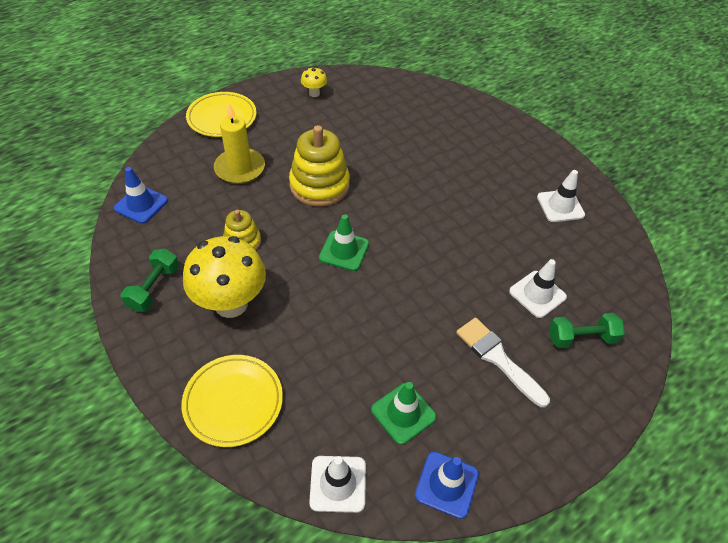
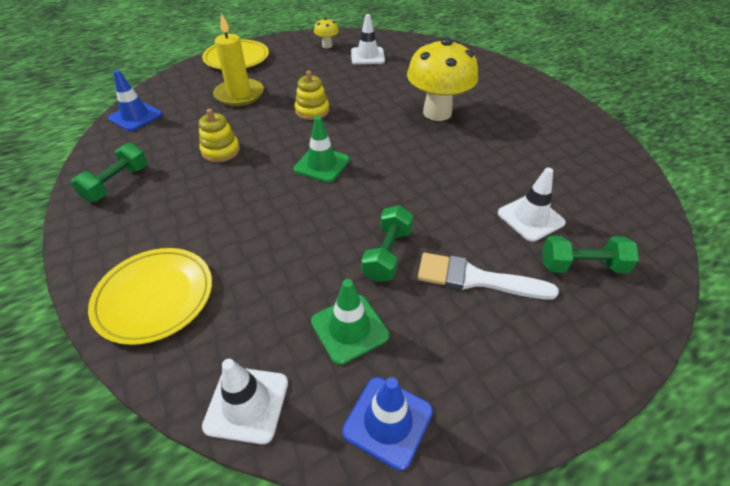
camera: 10 degrees right, 5 degrees down
yellow mushroom [183,236,266,318] -> yellow mushroom moved to [407,37,478,121]
yellow stacking toy [289,125,350,207] -> yellow stacking toy [295,71,329,120], size x0.57
white brush [456,318,550,407] -> white brush turned 45 degrees counterclockwise [418,253,559,299]
white traffic cone [537,170,585,222] -> white traffic cone moved to [351,14,385,64]
none -> green dumbbell [362,205,413,282]

